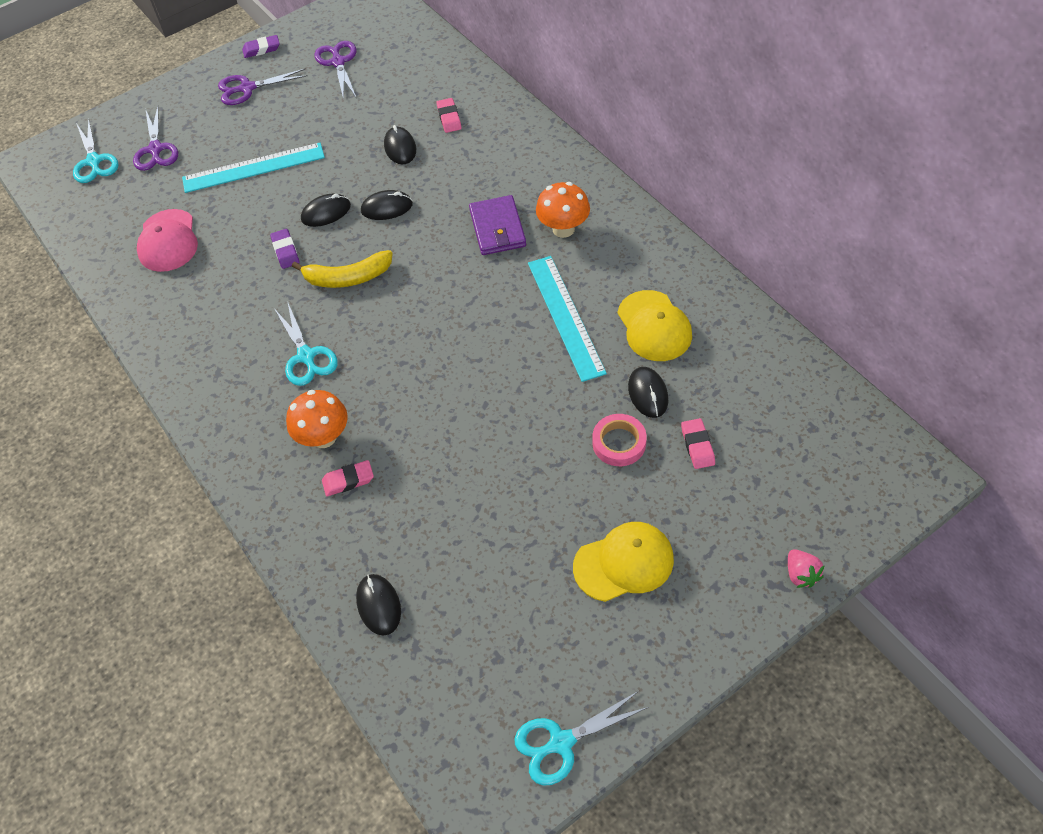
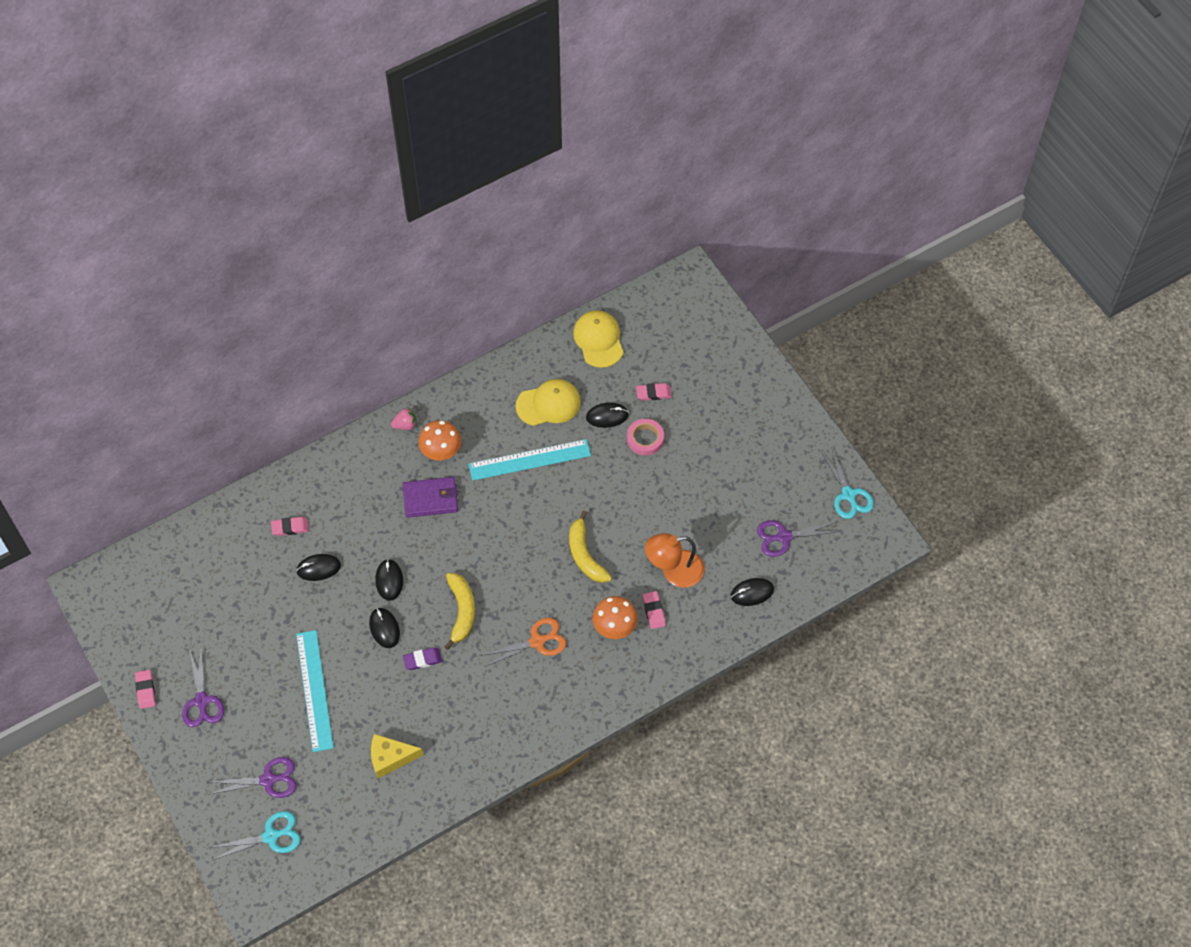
camera: 90 degrees left, 5 degrees up
pink cap [137,209,198,272] -> yellow cheese [371,734,423,778]
purple eraser [242,35,280,58] -> pink eraser [135,670,156,709]
turquoise scissors [274,301,338,386] -> orange scissors [480,618,566,667]
purple scissors [314,41,357,100] -> purple scissors moved to [757,520,841,557]
yellow cap [573,522,674,602] -> yellow cap moved to [573,310,624,368]
pink strawberry [788,549,825,588] -> pink strawberry moved to [391,408,417,430]
none -> yellow banana [569,511,612,583]
none -> orange lamp [645,533,705,588]

